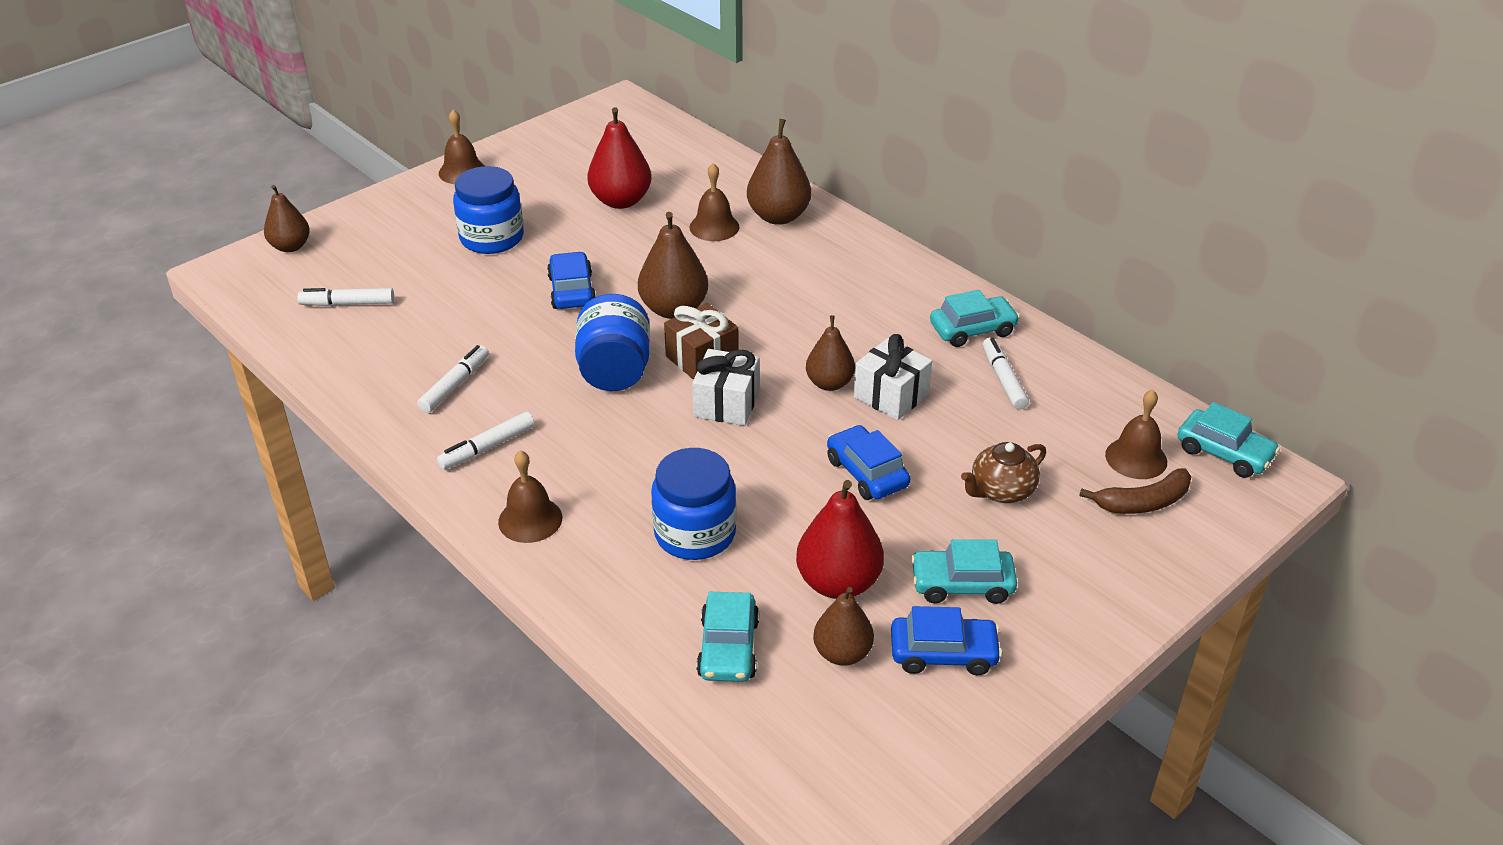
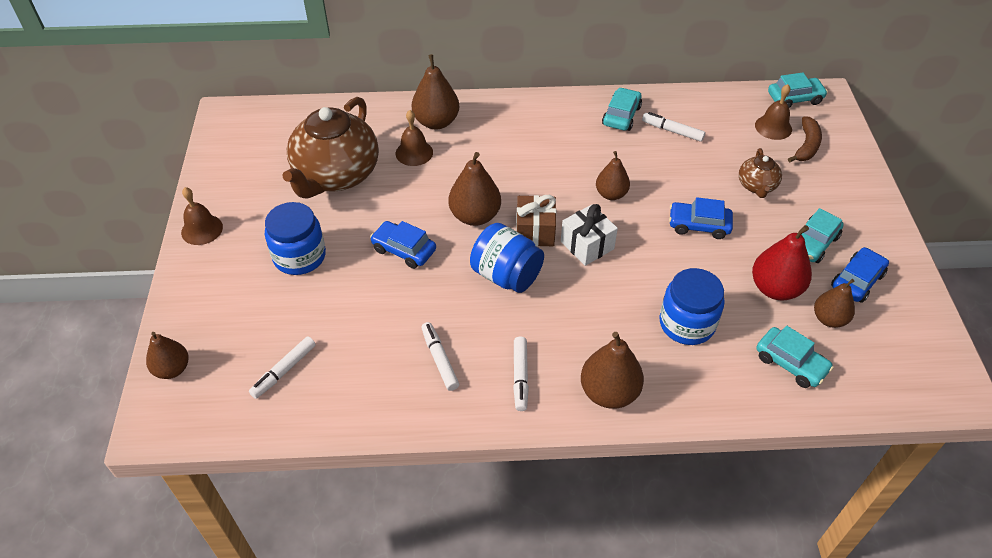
camera: 50 degrees left, 10 degrees up
brown bell [498,450,562,543] -> brown pear [581,332,644,409]
red pear [587,107,652,209] -> brown teapot [283,97,379,198]
white gift [854,334,932,420] -> none

